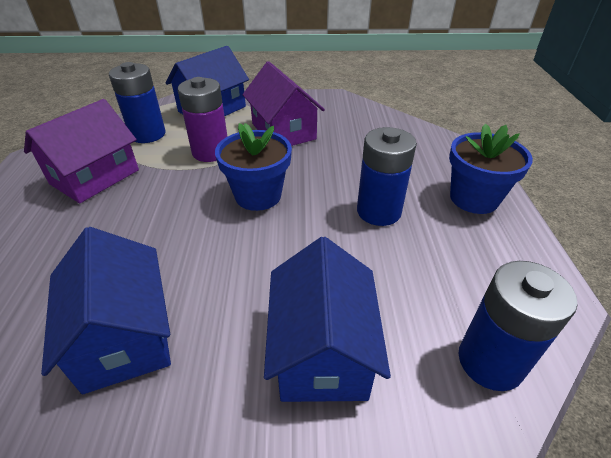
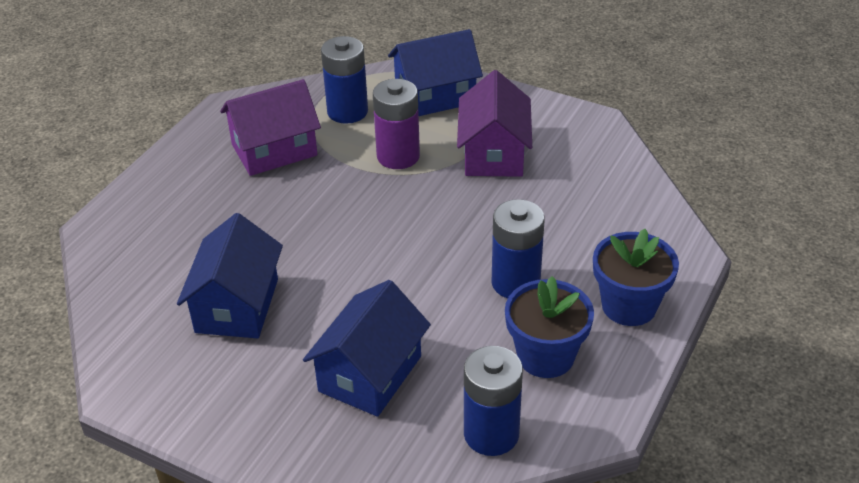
camera: 30 degrees right, 0 degrees up
blue flower pot [215,123,292,211] -> blue flower pot moved to [505,276,594,378]

